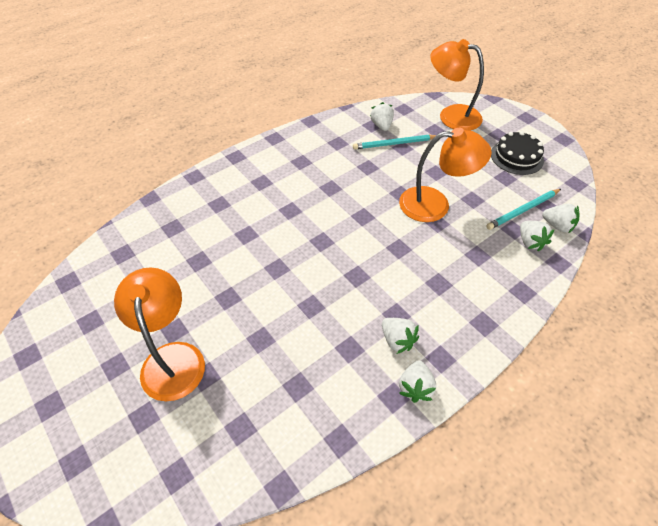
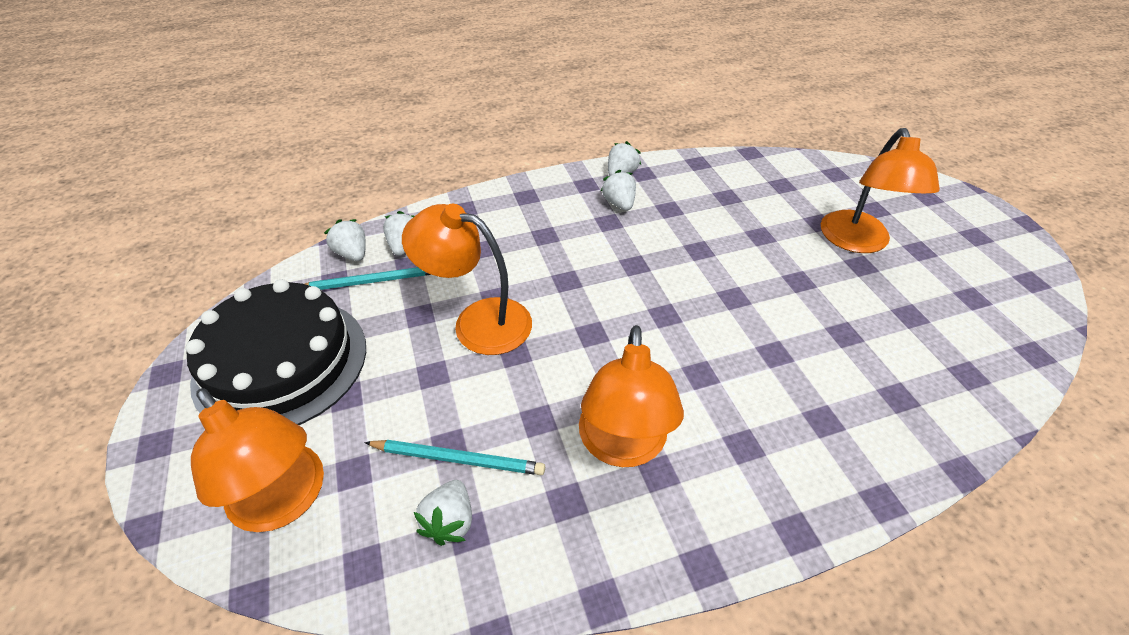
camera: 160 degrees left, 5 degrees down
black cake [491,131,544,175] -> black cake [186,279,366,425], size x1.80
none -> orange lamp [579,325,684,467]

